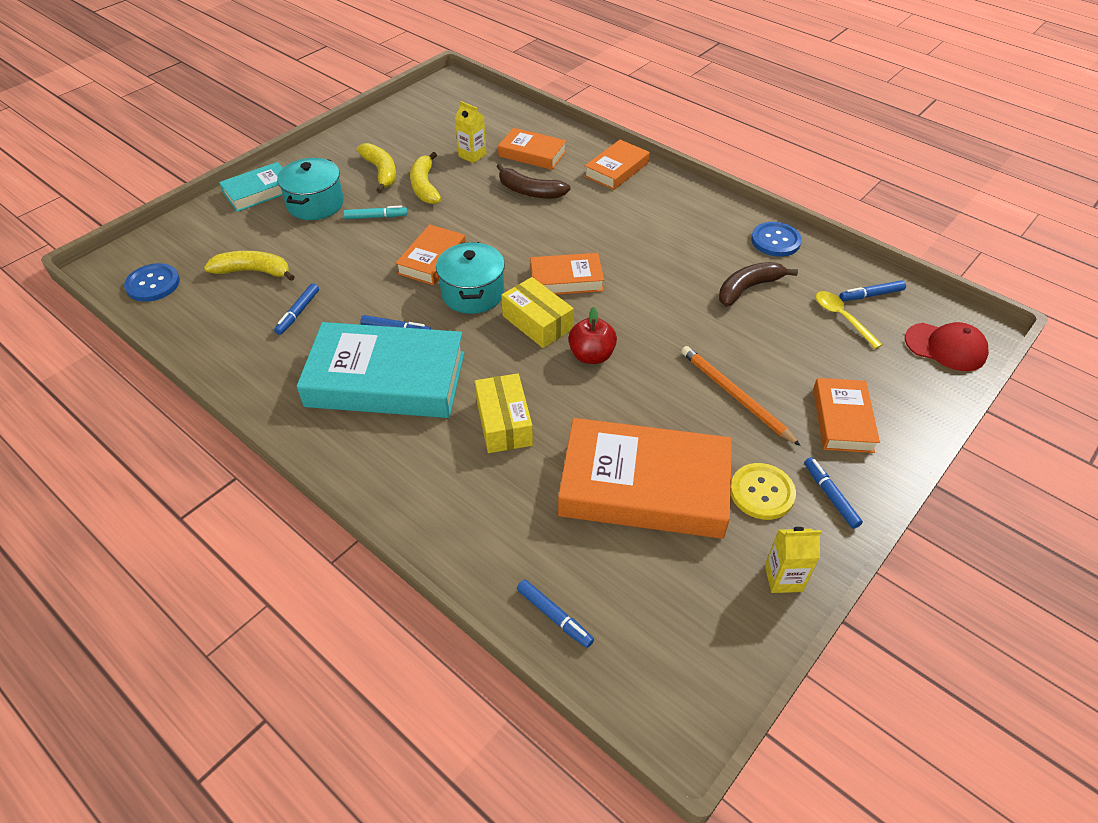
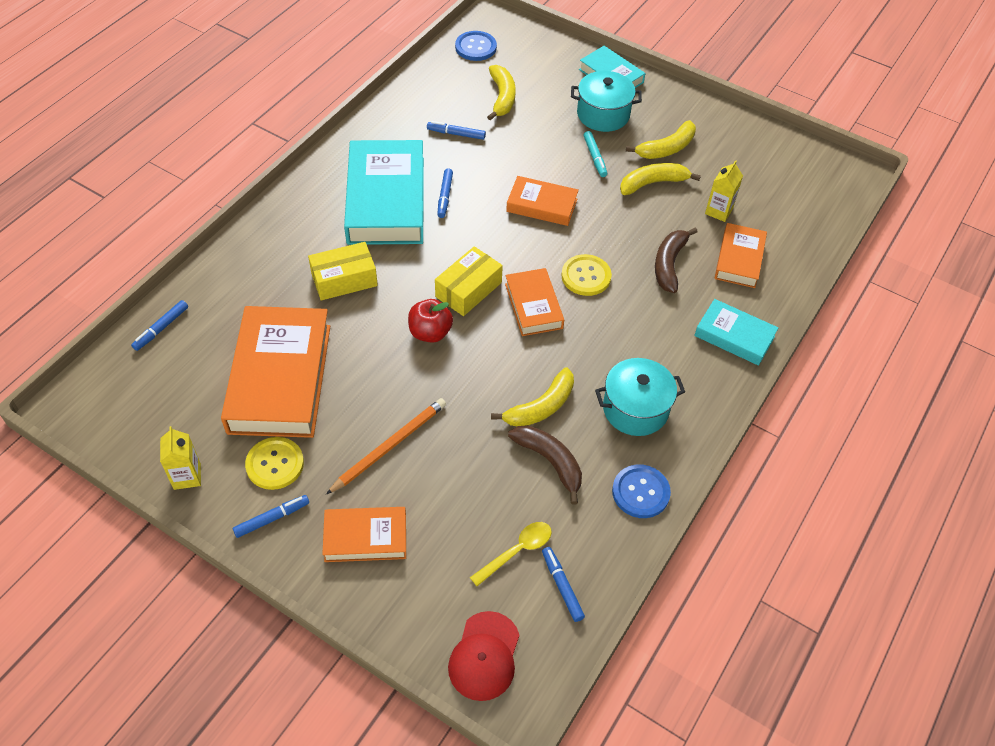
camera: 80 degrees right, 5 degrees up
turquoise pot [436,242,505,314] -> turquoise pot moved to [595,358,685,436]
orange book [584,140,650,190] -> turquoise book [694,299,778,366]
none -> yellow banana [491,367,574,426]
none -> yellow button [561,254,612,296]

